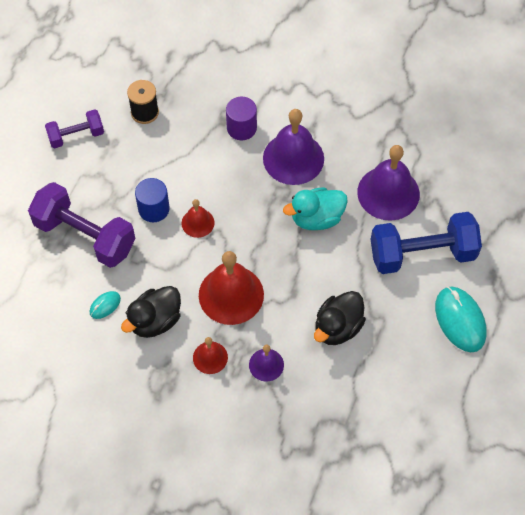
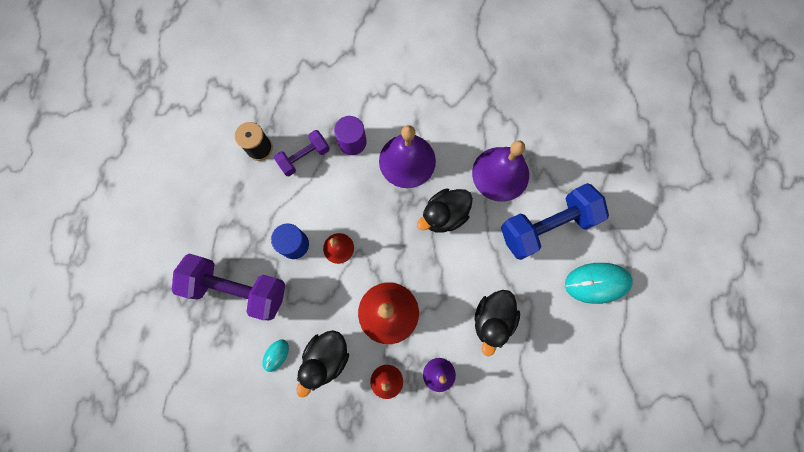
camera: 15 degrees left, 15 degrees up
purple dumbbell [45,109,104,149] -> purple dumbbell moved to [274,130,330,176]
turquoise duck [283,187,348,230] -> black duck [417,188,473,233]
turquoise mouse [435,287,487,352] -> turquoise mouse turned 60 degrees counterclockwise [565,263,633,304]

